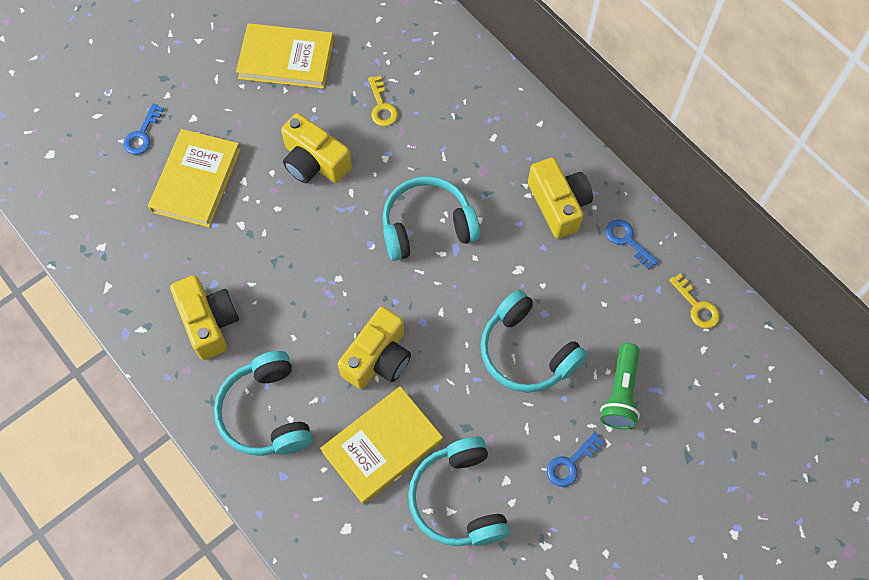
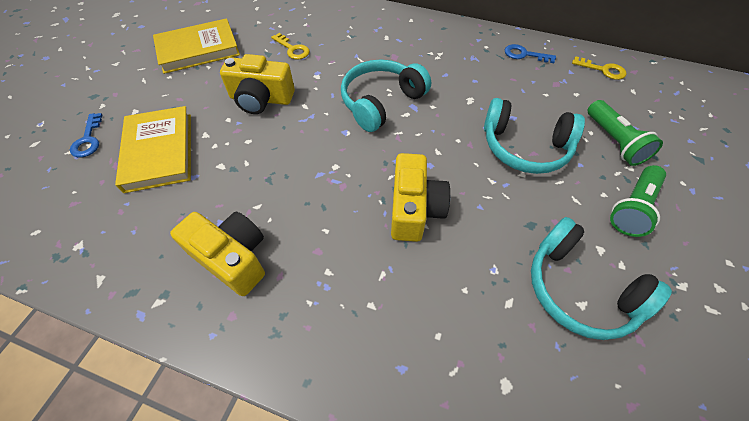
camera: 30 degrees left, 10 degrees down
turquoise headphones [214,351,312,456] -> none
yellow book [320,386,443,504] -> none
yellow camera [528,157,593,239] -> none
blue key [547,432,604,487] -> green flashlight [610,165,666,237]

